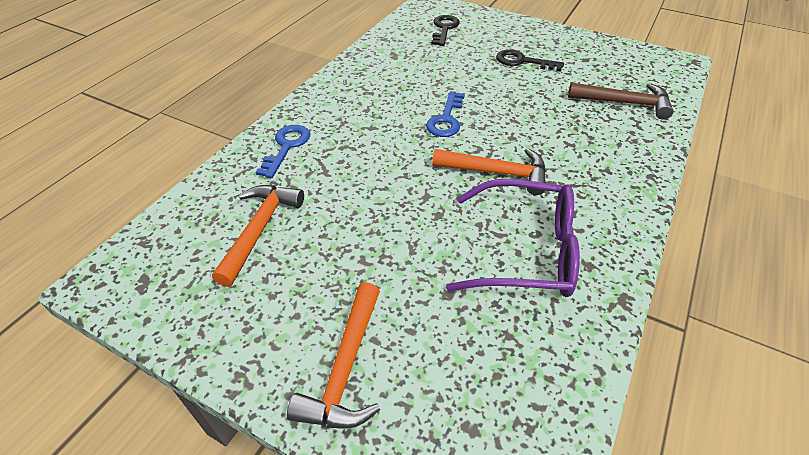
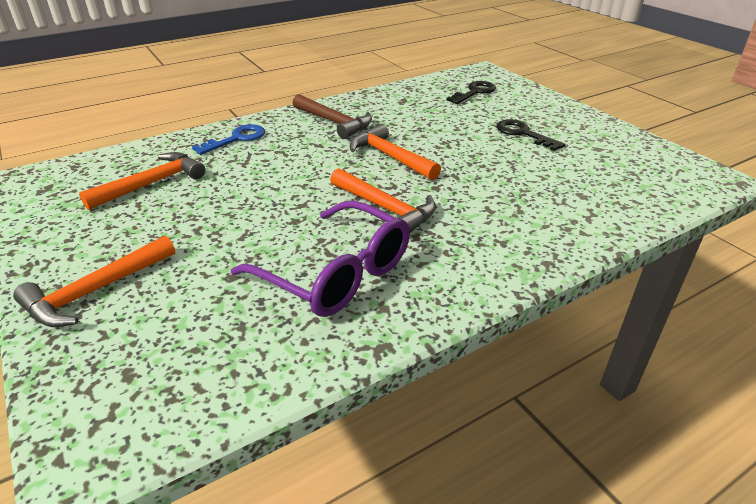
camera: 30 degrees right, 10 degrees down
blue key [426,91,465,137] -> orange hammer [350,124,441,180]
brown hammer [568,83,674,119] -> brown hammer moved to [293,94,372,139]

